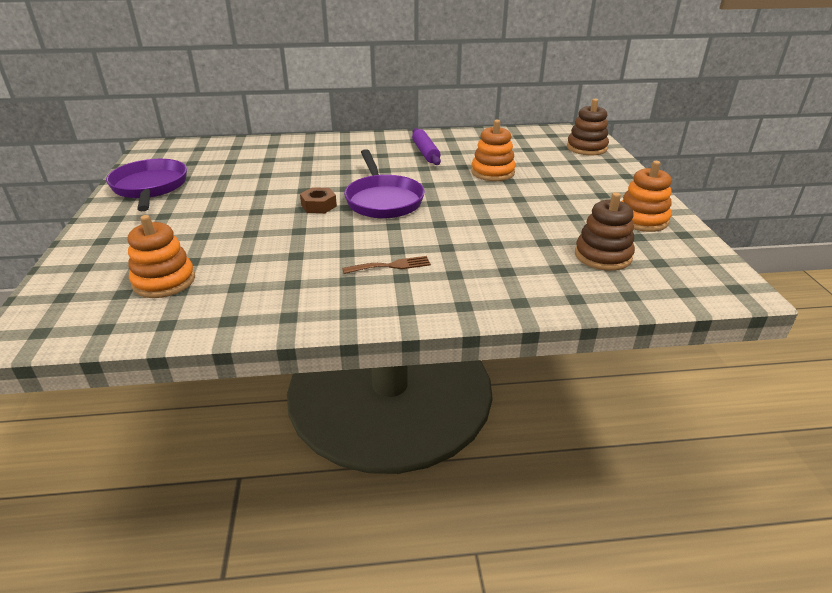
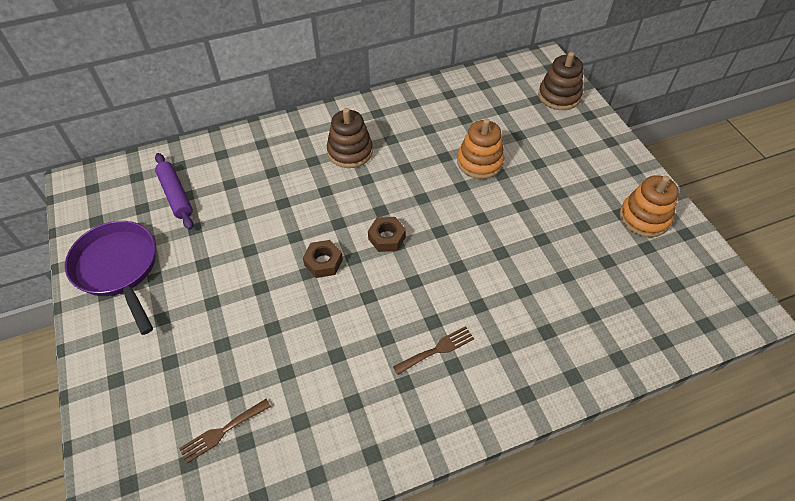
camera: 15 degrees left, 20 degrees up
orange stacking toy [128,215,195,298] -> brown fork [179,399,271,464]
purple pan [344,149,425,219] -> brown nut [368,217,406,252]
purple rolling pin [412,128,441,165] -> purple rolling pin moved to [155,153,194,230]
brown stacking toy [575,192,635,271] -> brown stacking toy moved to [327,108,373,168]

